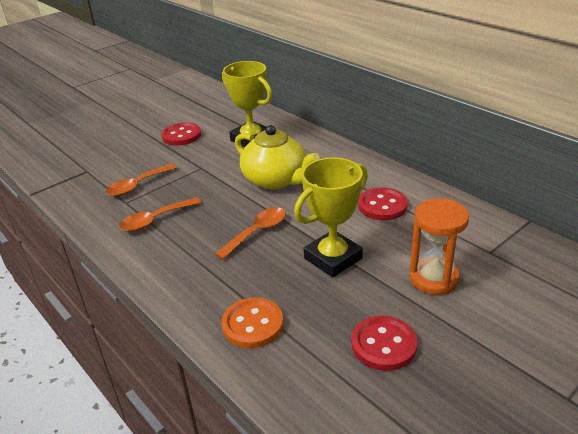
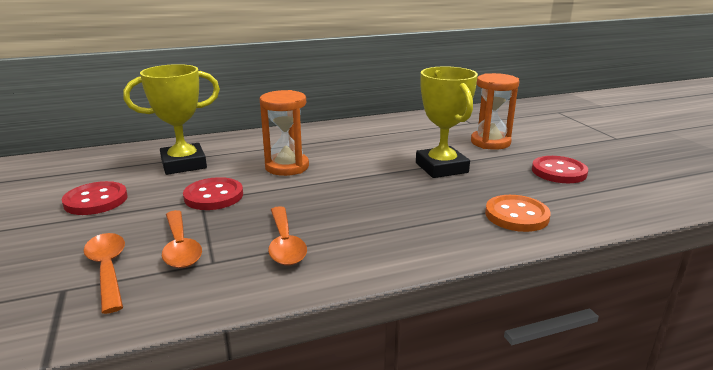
camera: 70 degrees left, 10 degrees down
orange spoon [215,207,286,259] -> orange spoon moved to [84,233,125,314]
yellow teapot [235,125,320,189] -> orange hourglass [260,90,309,176]
red button [358,188,408,220] -> red button moved to [183,177,243,210]

